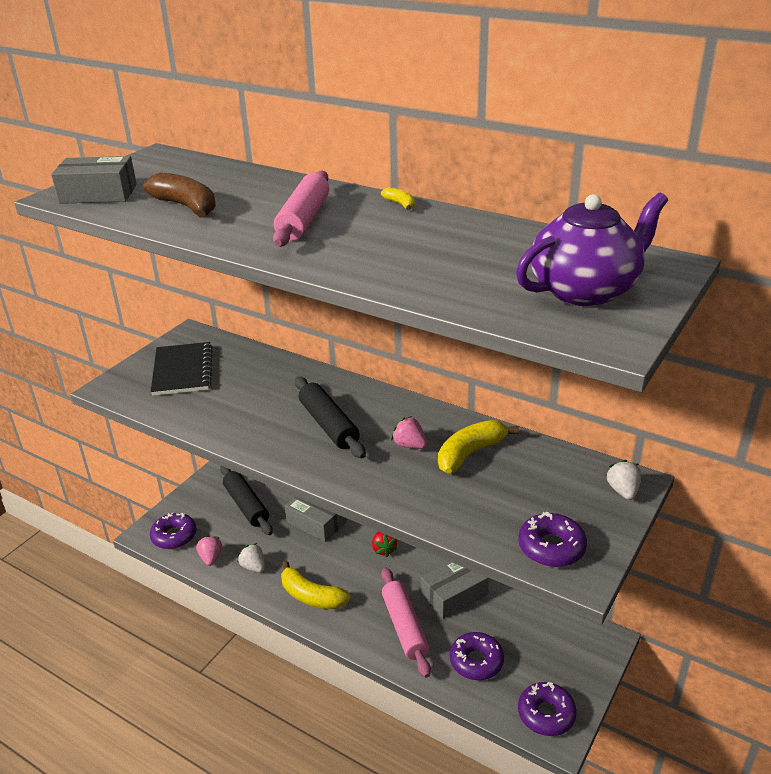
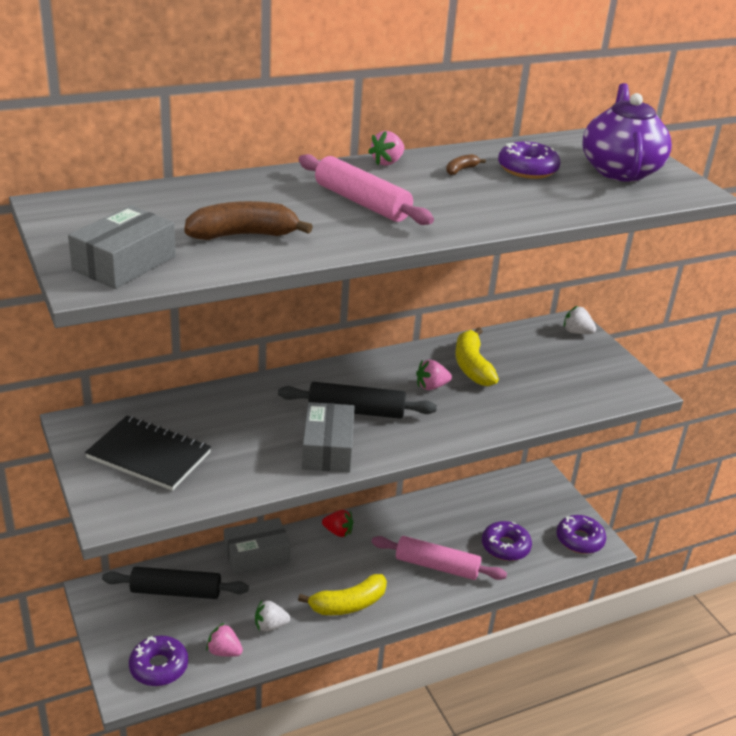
camera: 60 degrees left, 0 degrees up
yellow banana [381,187,415,210] -> pink strawberry [368,131,404,166]
grey box [421,562,489,619] -> grey box moved to [302,402,355,473]
purple donut [518,512,587,567] -> purple donut moved to [498,141,560,179]
none -> brown banana [446,154,486,175]

